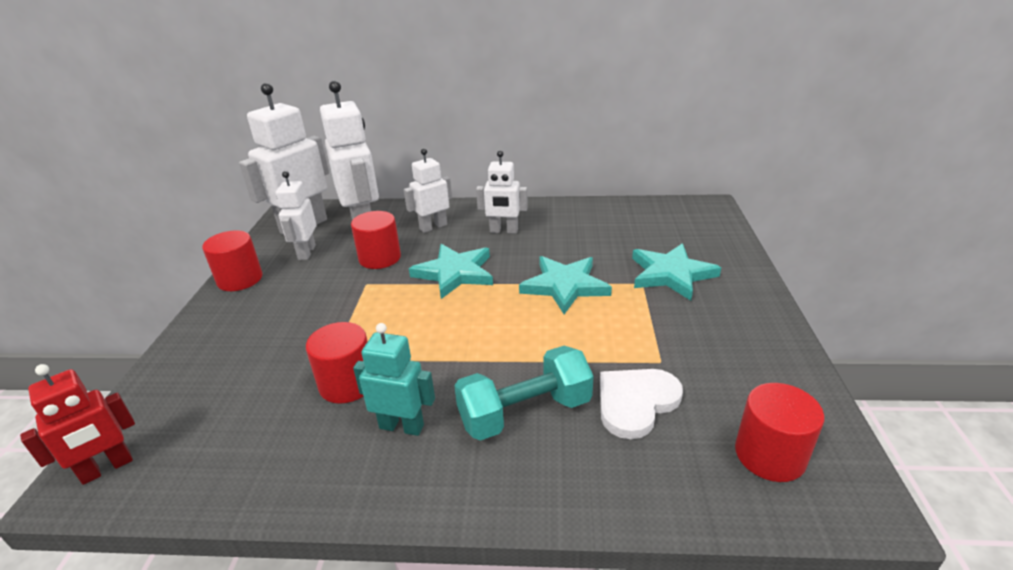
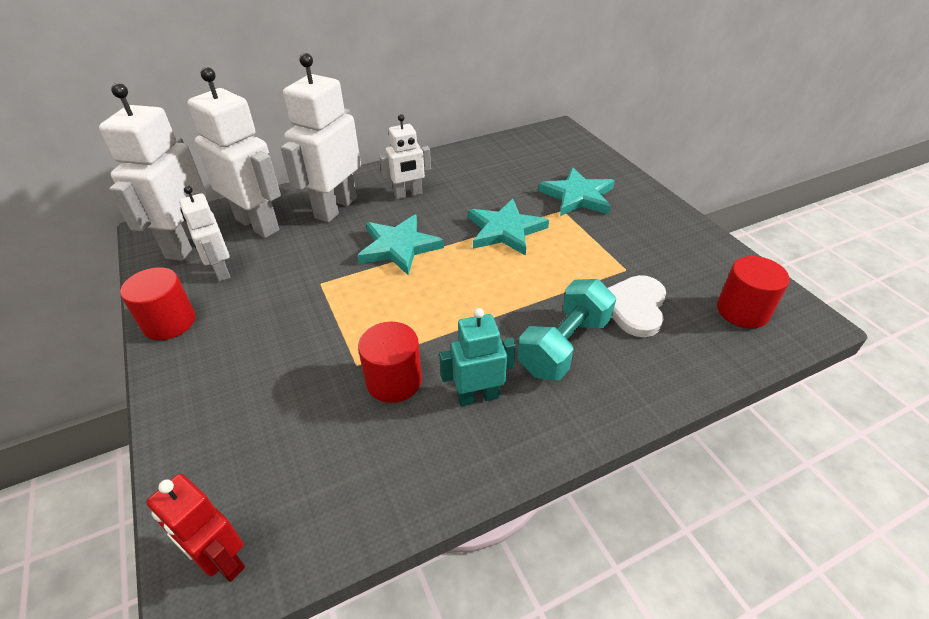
camera: 30 degrees left, 10 degrees up
red robot [20,364,135,485] -> red robot turned 105 degrees clockwise [146,474,245,582]
red cylinder [351,211,401,269] -> none
white robot [404,148,452,233] -> white robot [281,53,361,223], size x1.75

